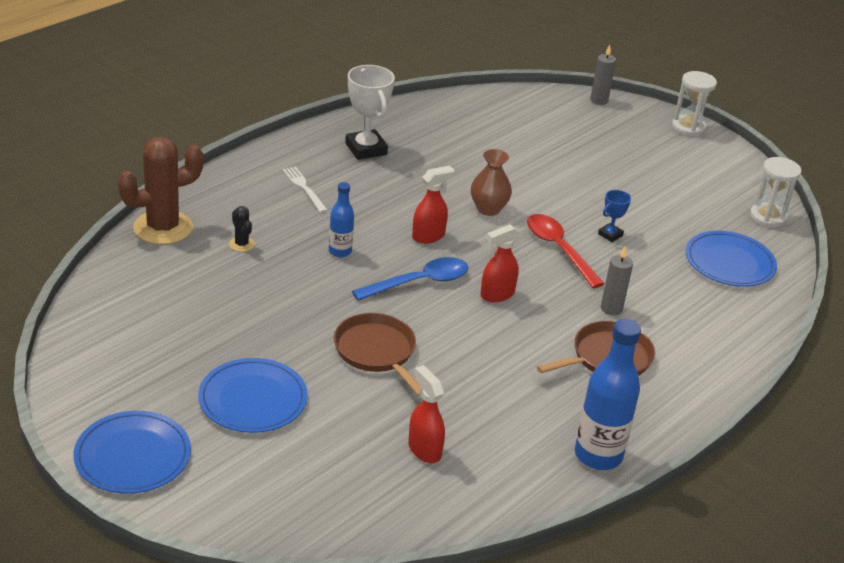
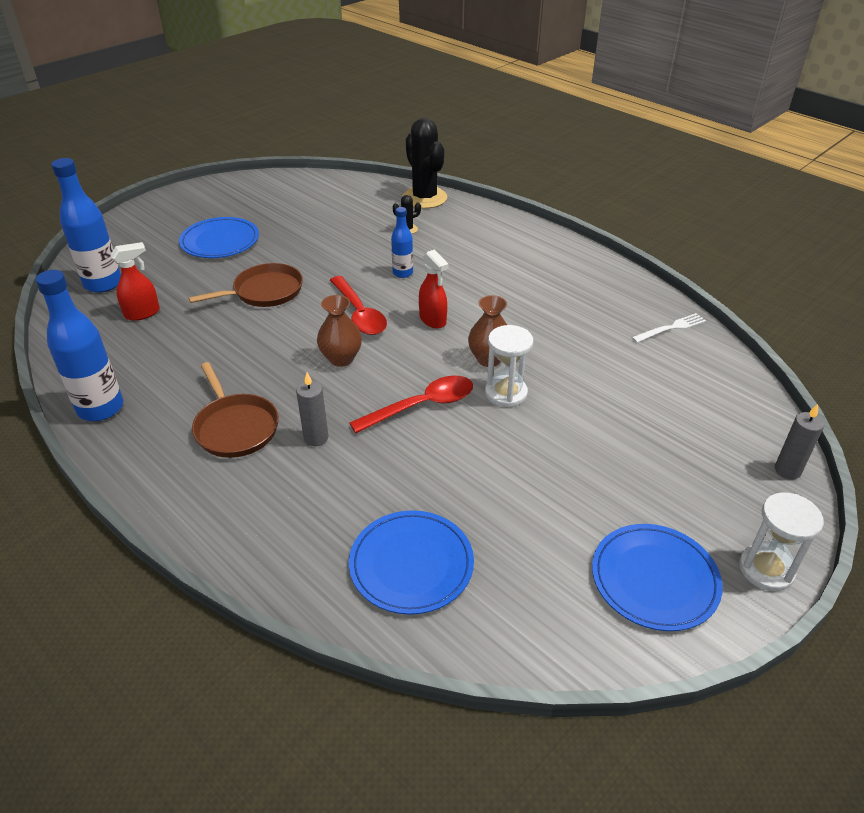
camera: 95 degrees right, 5 degrees up
blue plate [73,411,191,494] -> blue plate moved to [592,524,723,631]
brown cactus [118,137,204,245] -> black cactus [402,118,447,209]
white fork [283,166,328,213] -> white fork moved to [631,313,706,343]
white trophy [345,65,395,160] -> none
blue spoon [352,257,469,301] -> red spoon [330,276,387,335]
red spray bottle [480,224,520,302] -> brown vase [317,295,362,367]
blue trophy [598,190,631,242] -> none
white hourglass [750,157,802,228] -> white hourglass moved to [485,325,533,407]
none -> blue bottle [51,158,121,293]

